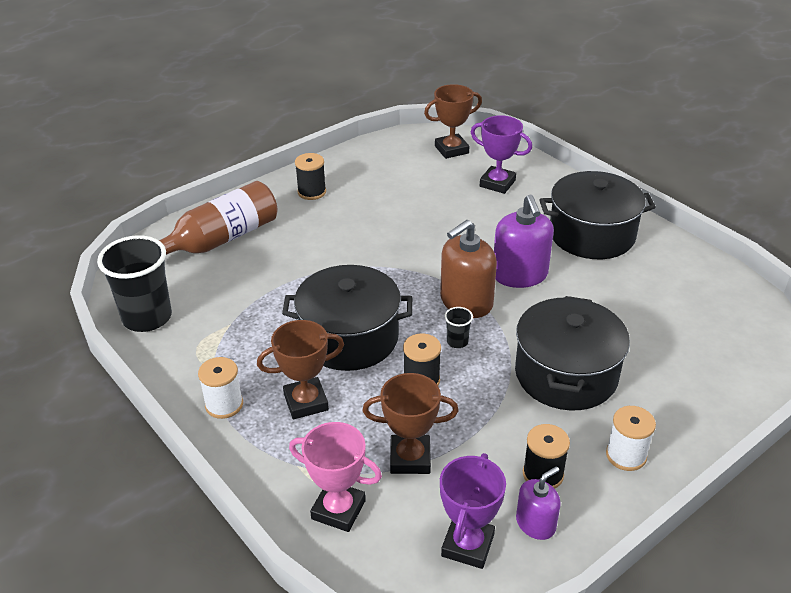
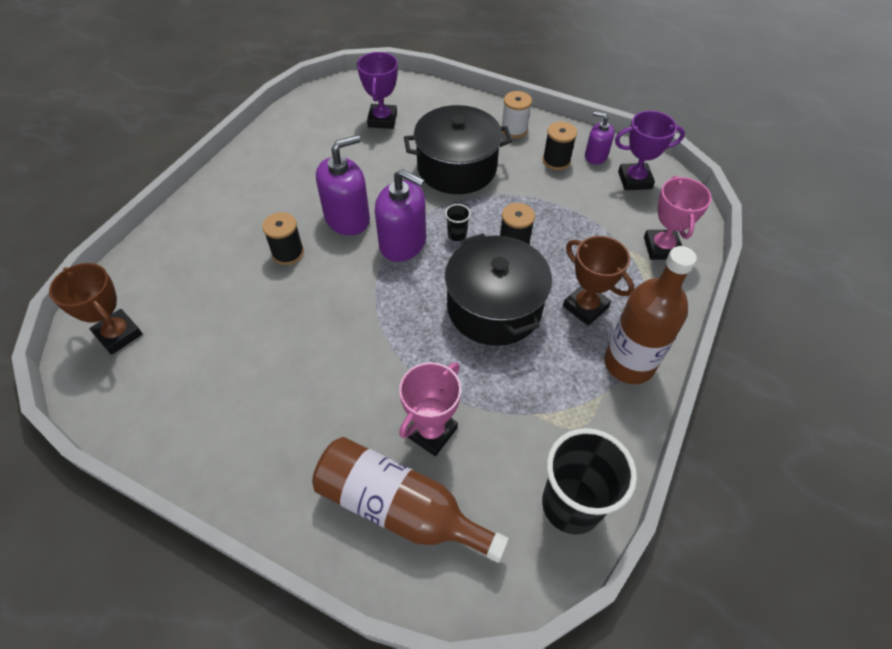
camera: 115 degrees left, 15 degrees up
white spool [198,357,243,419] -> brown bottle [604,246,697,384]
black spool [295,153,326,200] -> black spool moved to [262,212,304,265]
brown trophy [362,373,459,474] -> none
brown soap dispenser [440,220,497,318] -> purple soap dispenser [375,169,426,262]
purple trophy [471,115,532,194] -> purple trophy moved to [357,52,398,129]
black pot [539,171,656,259] -> none
none -> pink trophy [399,362,461,456]

